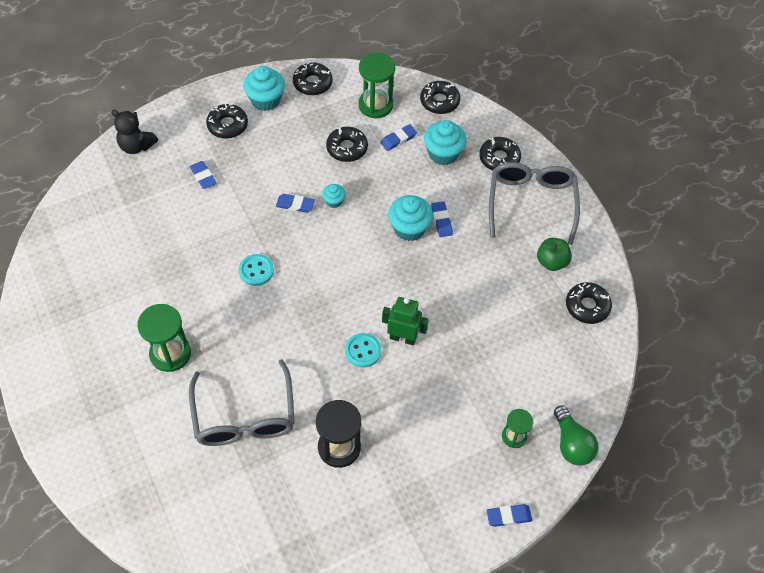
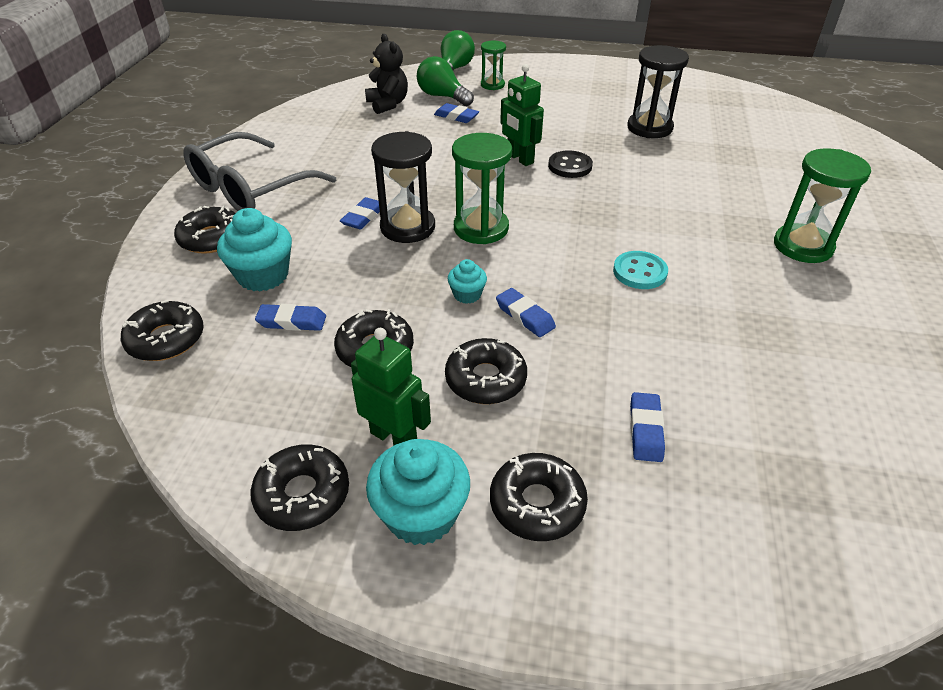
camera: 140 degrees left, 15 degrees down
black teddy bear [111,110,158,154] -> black teddy bear moved to [365,34,408,114]
grey glasses [189,359,295,446] -> none
turquoise button [345,333,381,368] -> black button [548,150,593,178]
green hourglass [358,53,395,118] -> green hourglass moved to [452,133,512,244]
turquoise cupcake [388,195,433,241] -> black hourglass [371,131,435,243]
blue eraser [487,504,532,527] -> blue eraser moved to [434,103,479,123]
green apple [537,238,572,271] -> none
black donut [566,282,612,324] -> black donut moved to [445,338,527,404]
none -> green robot [351,328,431,446]
none -> green light bulb [417,56,474,106]

